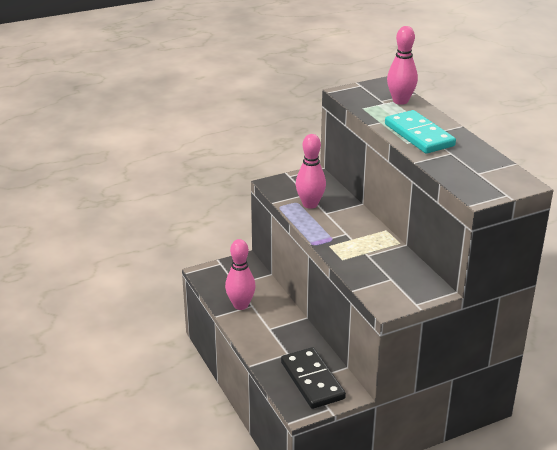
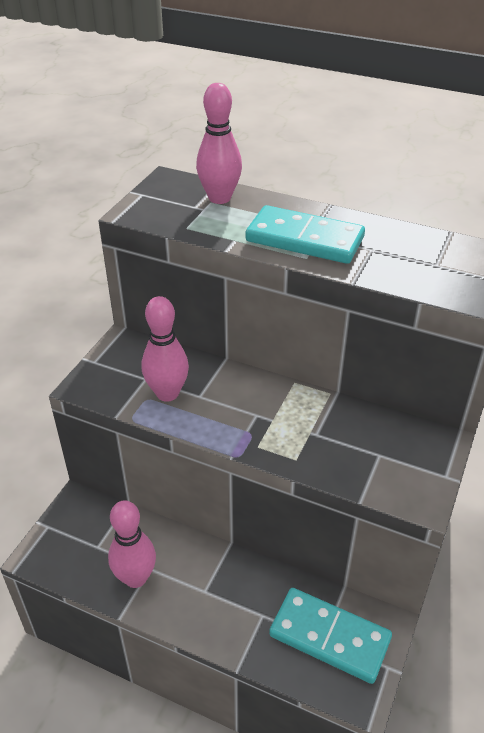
camera: 40 degrees left, 10 degrees up
black domino [281,347,346,409] -> turquoise domino [269,588,392,684]

